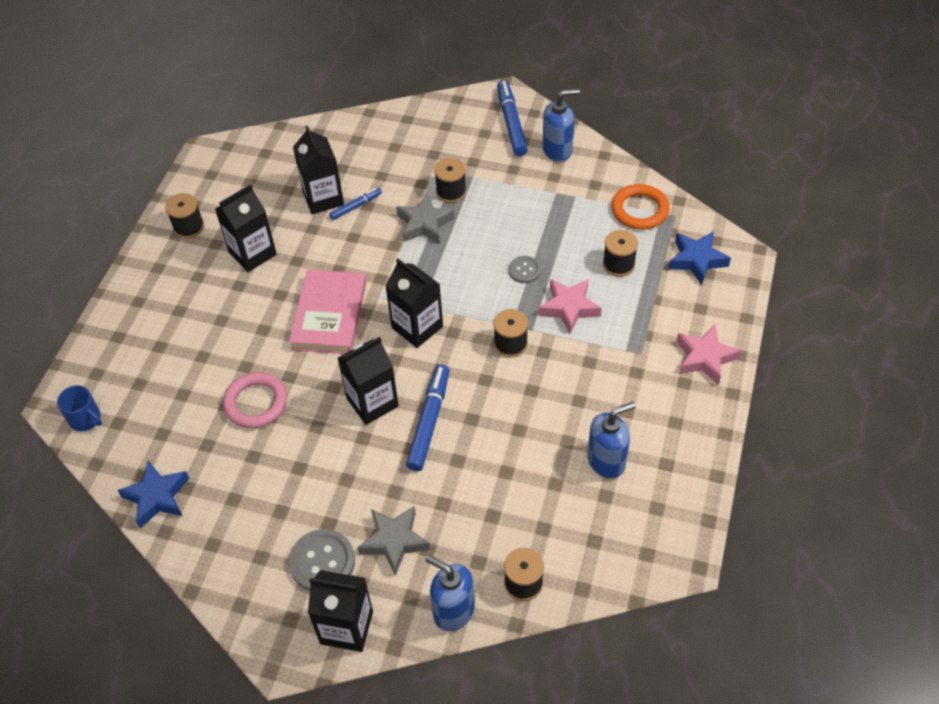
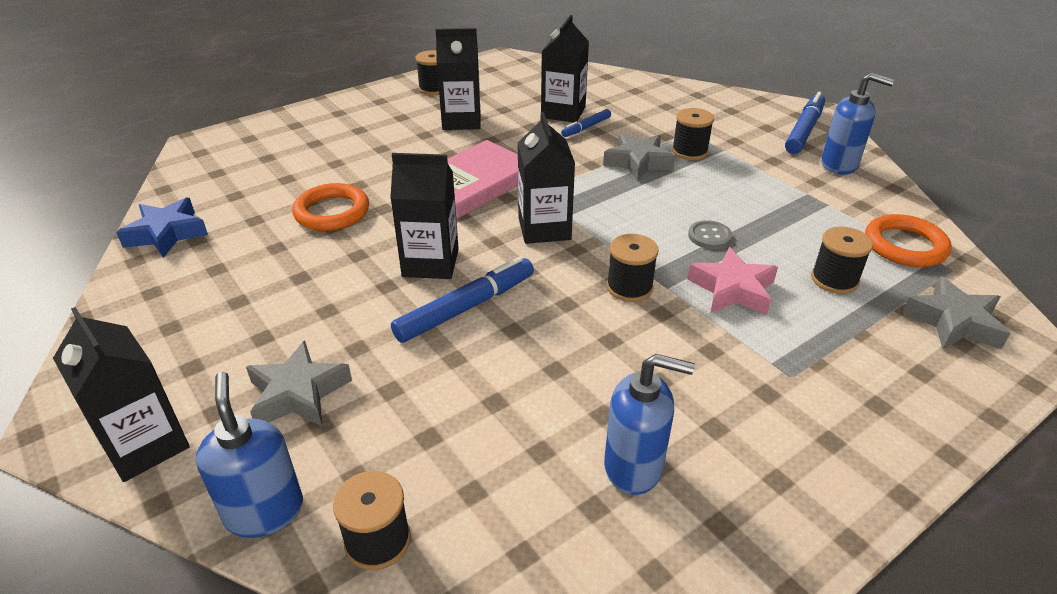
camera: 35 degrees right, 15 degrees down
blue mug [57,385,102,431] -> none
pink ring [223,372,287,428] -> orange ring [292,183,369,231]
grey button [289,529,355,591] -> none
blue marker [329,187,382,220] -> blue marker turned 135 degrees clockwise [561,109,611,137]
blue star [668,231,731,285] -> grey star [902,276,1011,349]
pink star [676,324,742,385] -> none

